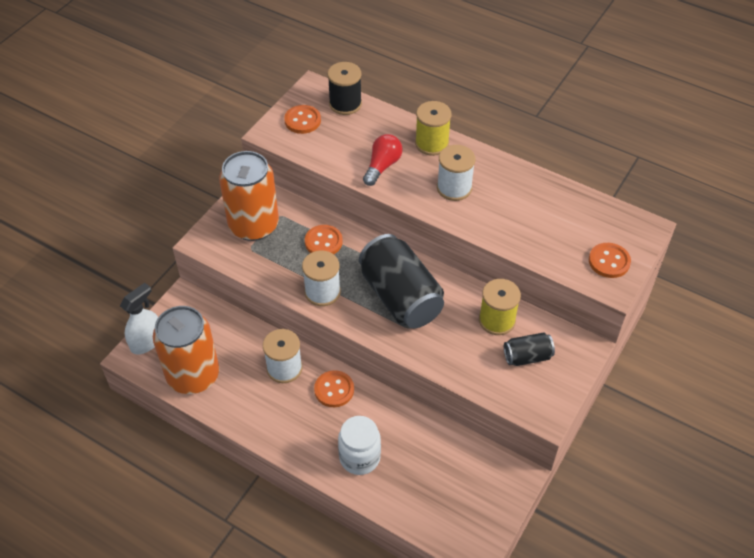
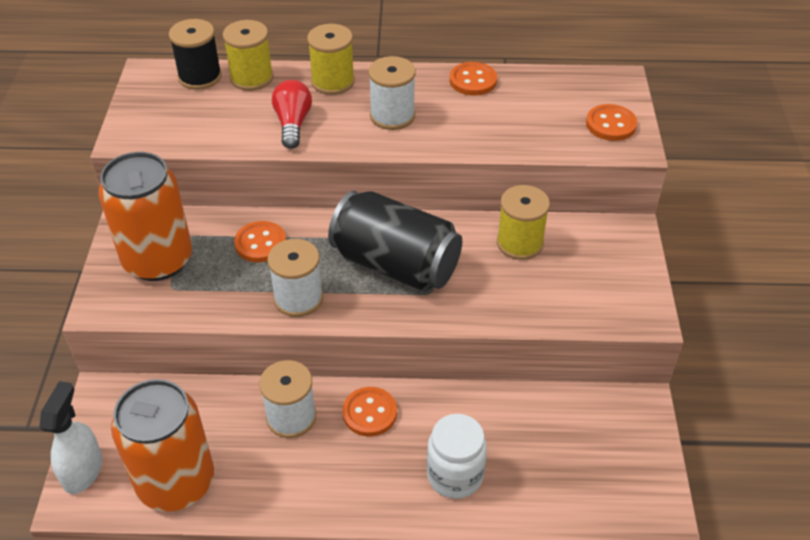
camera: 30 degrees left, 5 degrees down
orange button [284,105,321,134] -> orange button moved to [450,62,497,96]
black can [504,332,555,366] -> none
none -> yellow spool [223,20,273,91]

